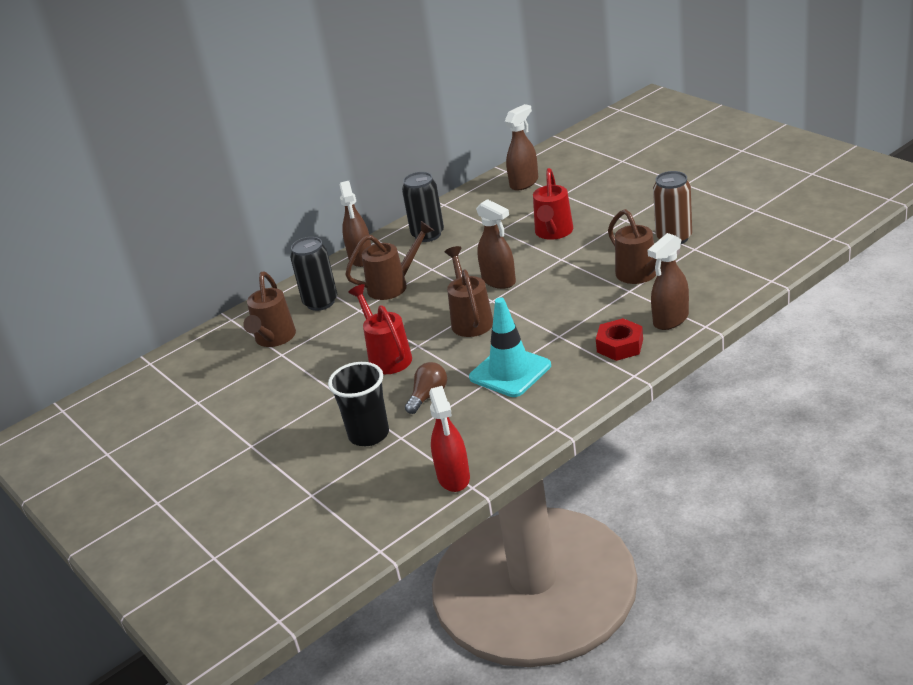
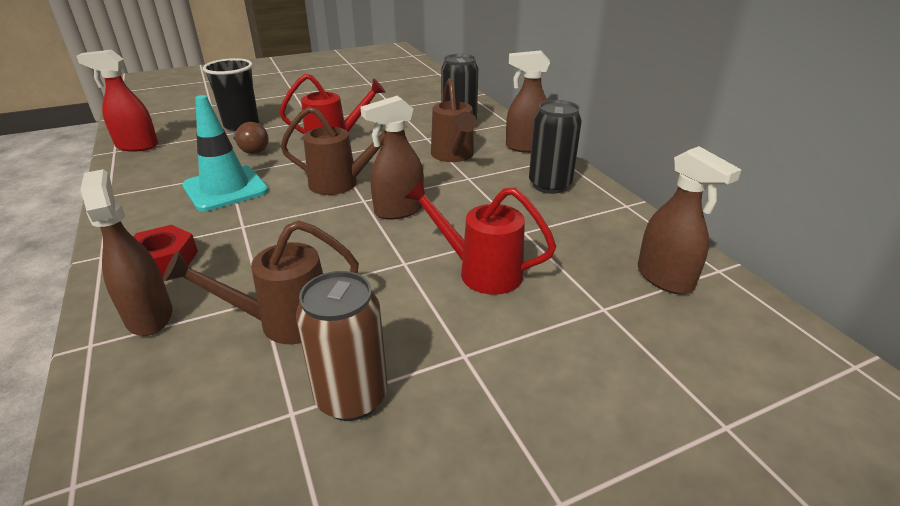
camera: 100 degrees right, 0 degrees up
brown watering can [243,272,296,347] -> none

